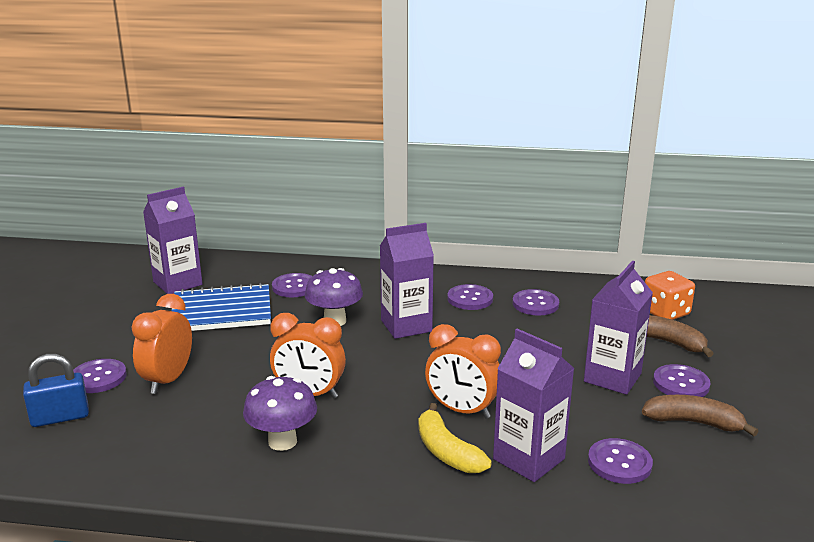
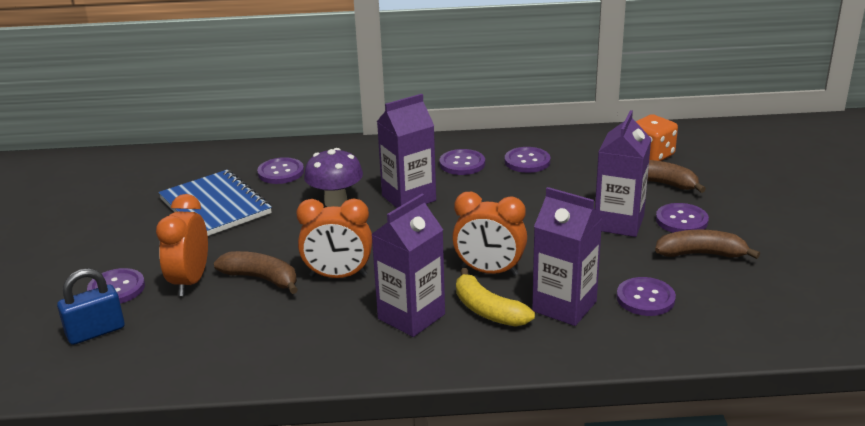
camera: 10 degrees left, 5 degrees up
purple carton [143,186,202,294] -> purple carton moved to [371,194,445,337]
blue notebook [172,283,271,331] -> blue notebook turned 75 degrees clockwise [158,170,272,236]
purple mushroom [243,376,317,451] -> none
none -> brown banana [214,251,298,294]

